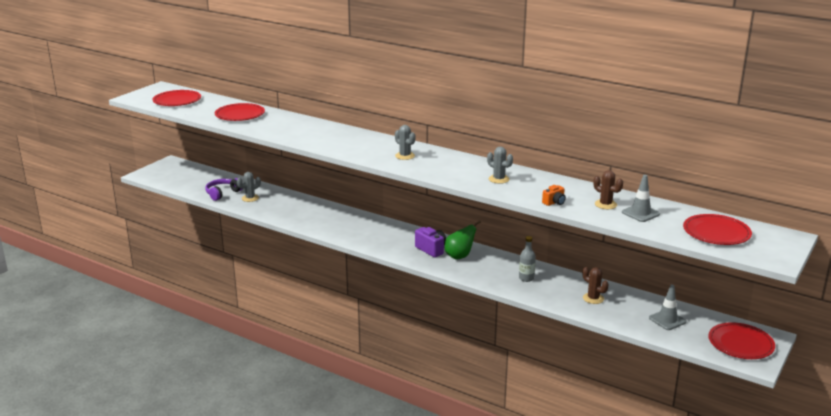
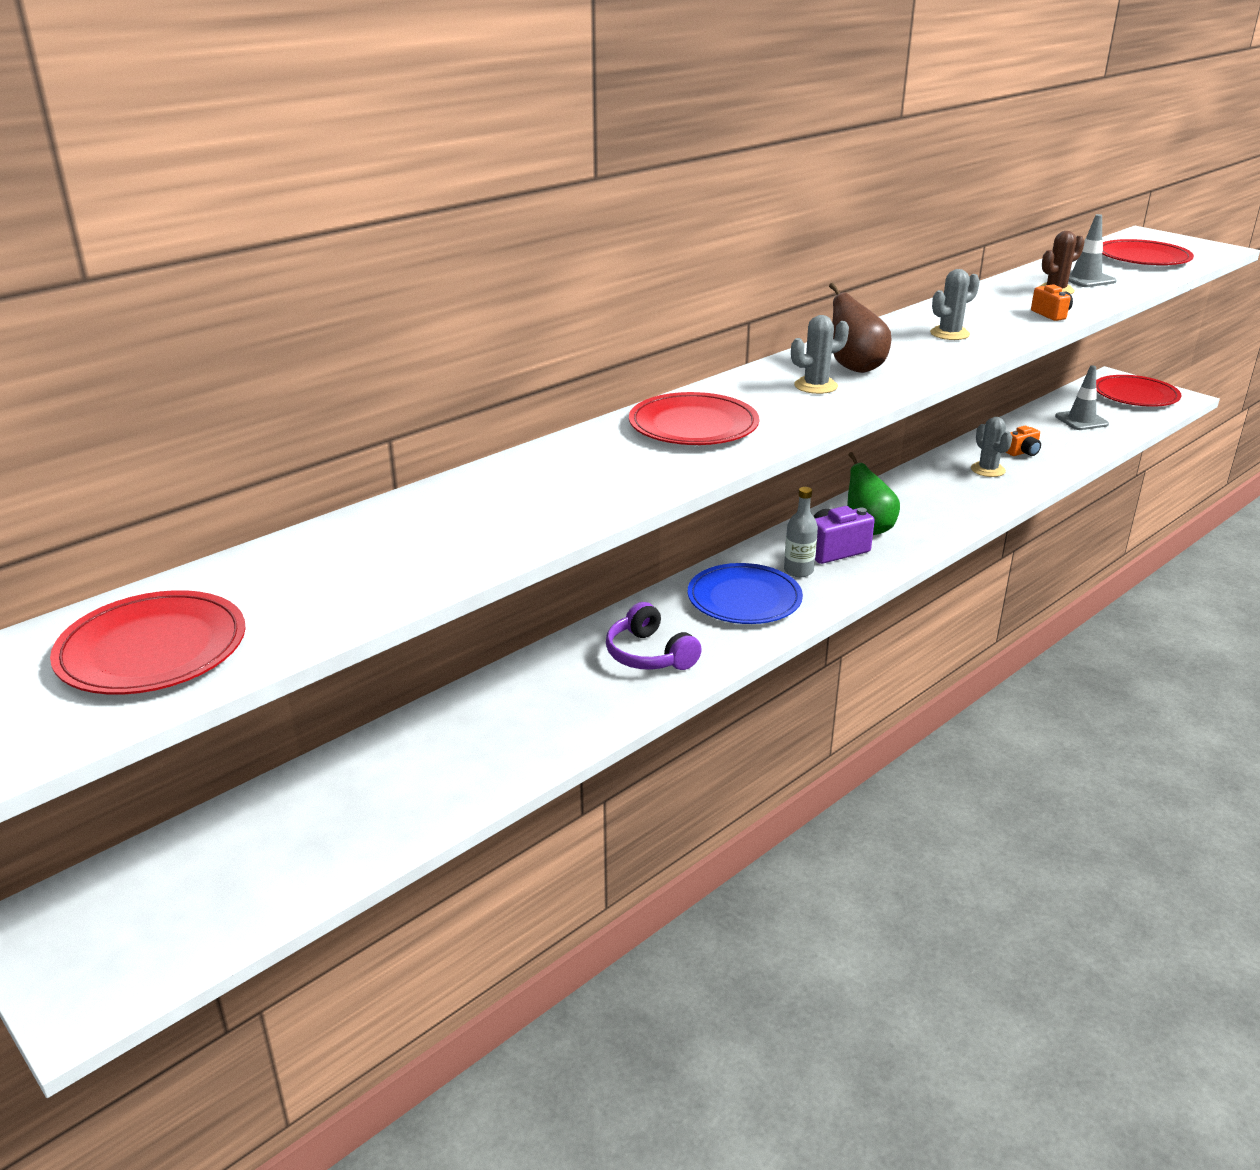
camera: 75 degrees left, 5 degrees up
purple headphones [205,178,242,201] -> purple headphones moved to [606,602,702,670]
red plate [215,103,265,121] -> red plate moved to [629,392,759,445]
grey cactus [237,172,261,202] -> grey cactus moved to [971,417,1012,477]
grey bottle [519,236,536,282] -> grey bottle moved to [784,487,818,577]
brown cactus [583,267,609,304] -> orange camera [1005,426,1041,456]
none -> blue plate [688,563,803,624]
none -> brown pear [829,283,891,373]

